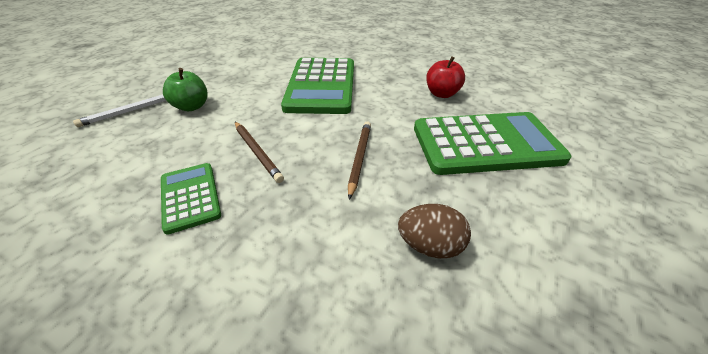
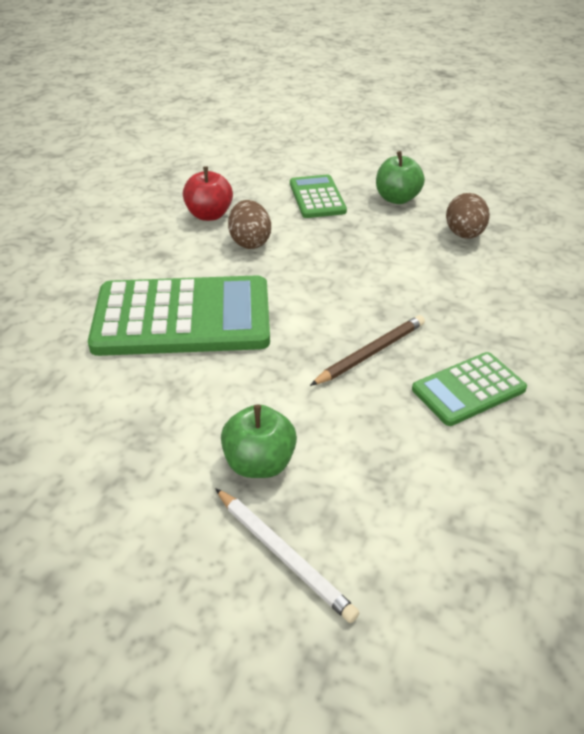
camera: 95 degrees left, 0 degrees up
brown pencil [348,121,371,199] -> none
green calculator [414,112,571,175] -> green calculator [290,174,347,218], size x0.53
none -> brown egg [228,200,271,249]
none -> green apple [376,151,425,204]

